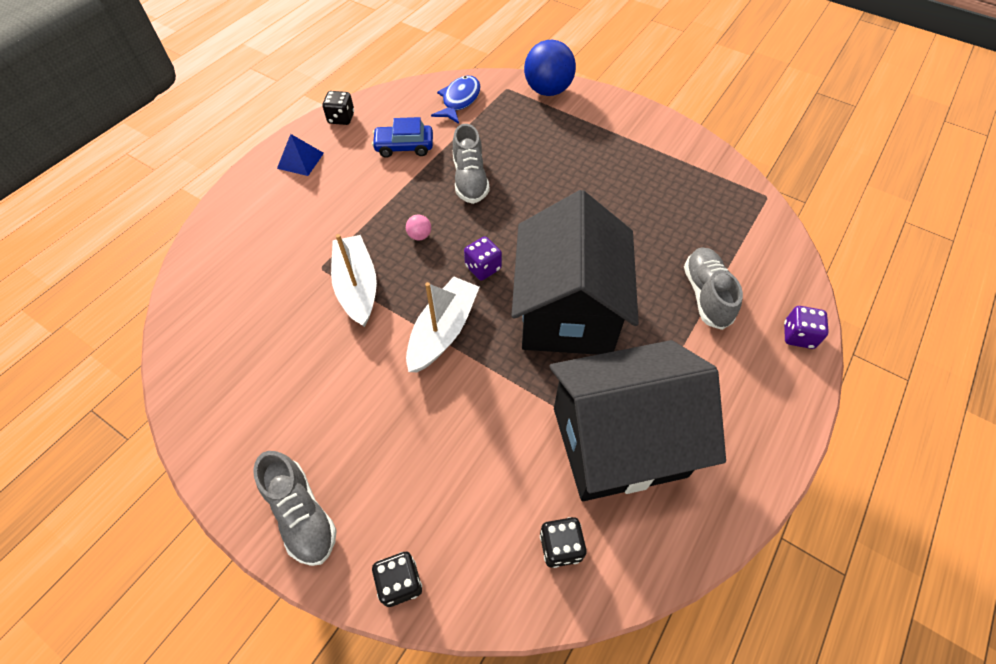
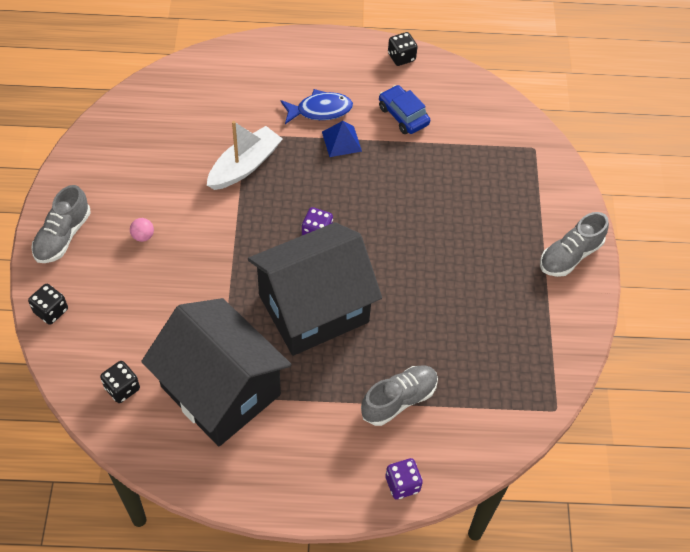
camera: 55 degrees right, 0 degrees up
blue pyramid [277,134,324,176] -> blue pyramid moved to [322,121,362,157]
pink ball [406,214,431,240] -> pink ball moved to [130,218,154,242]
white boat [406,277,479,372] -> none
blue fish [431,76,481,124] -> blue fish moved to [280,89,353,124]
grey shoe [453,124,490,204] -> grey shoe moved to [540,212,609,277]
blue ball [524,40,576,96] -> none

